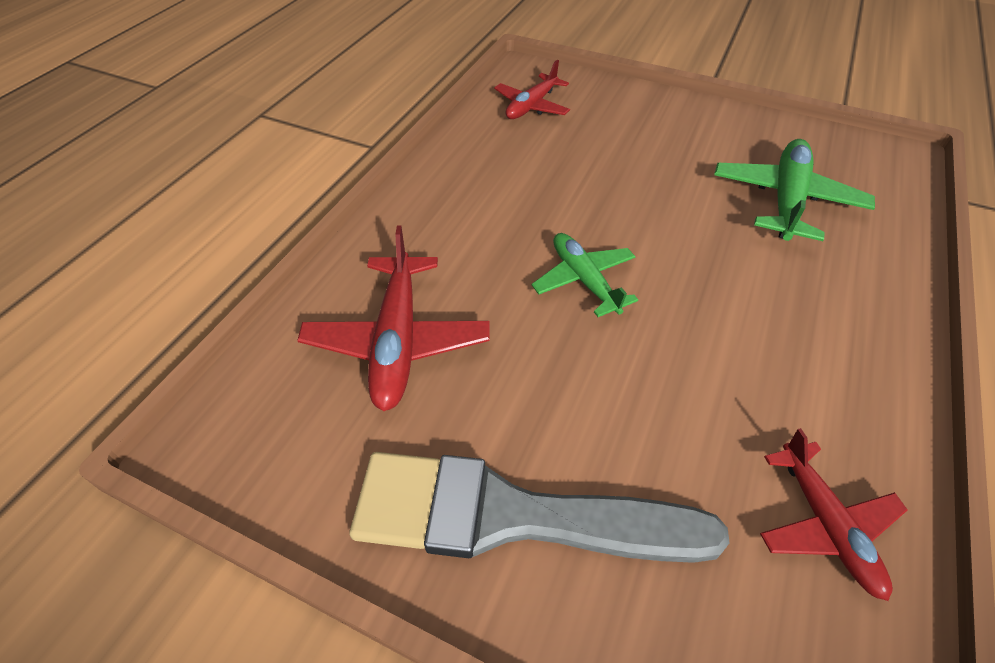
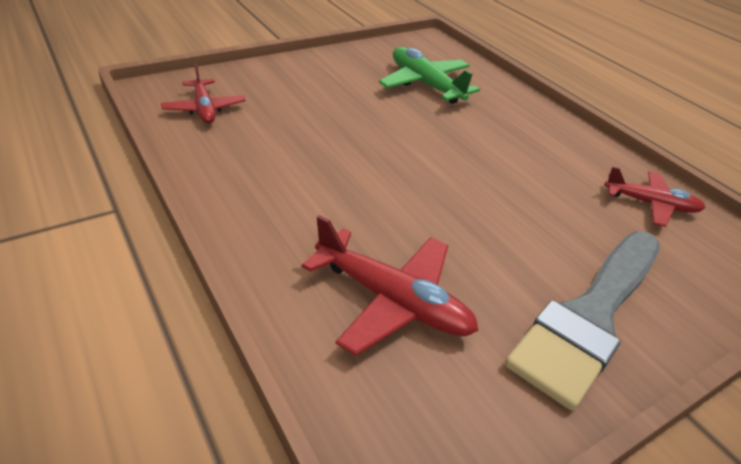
camera: 60 degrees left, 10 degrees down
green plane [532,233,638,317] -> none

